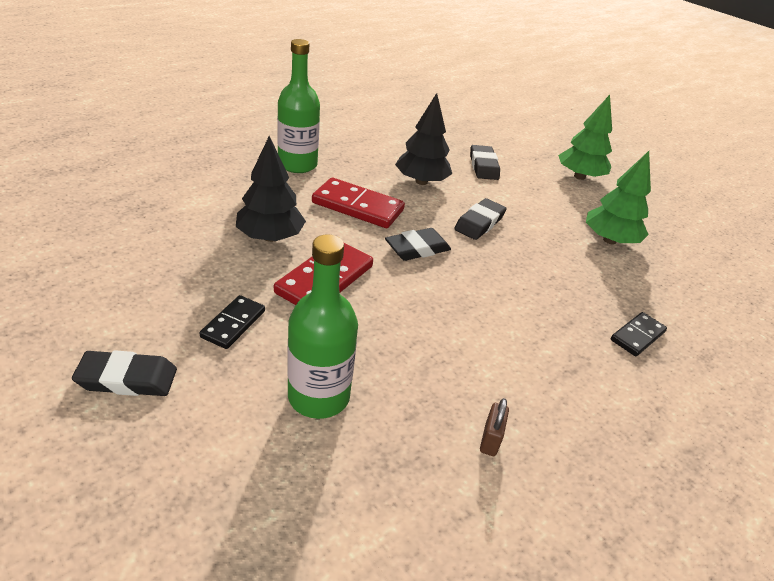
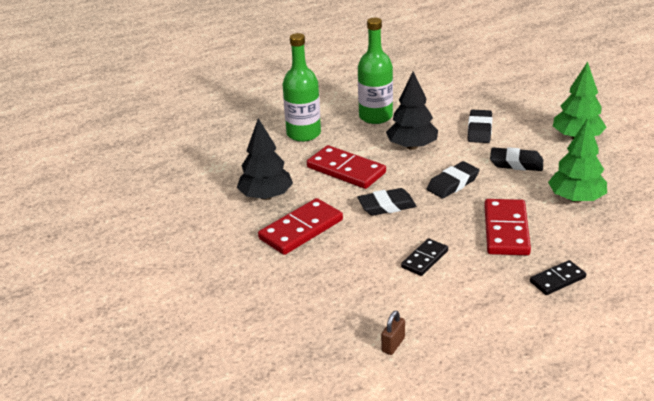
camera: 20 degrees right, 5 degrees down
black eraser [72,350,177,396] -> black eraser moved to [490,147,543,171]
black domino [199,295,265,349] -> black domino moved to [401,238,448,276]
green bottle [287,234,358,419] -> green bottle moved to [358,18,393,124]
none -> red domino [484,199,531,255]

